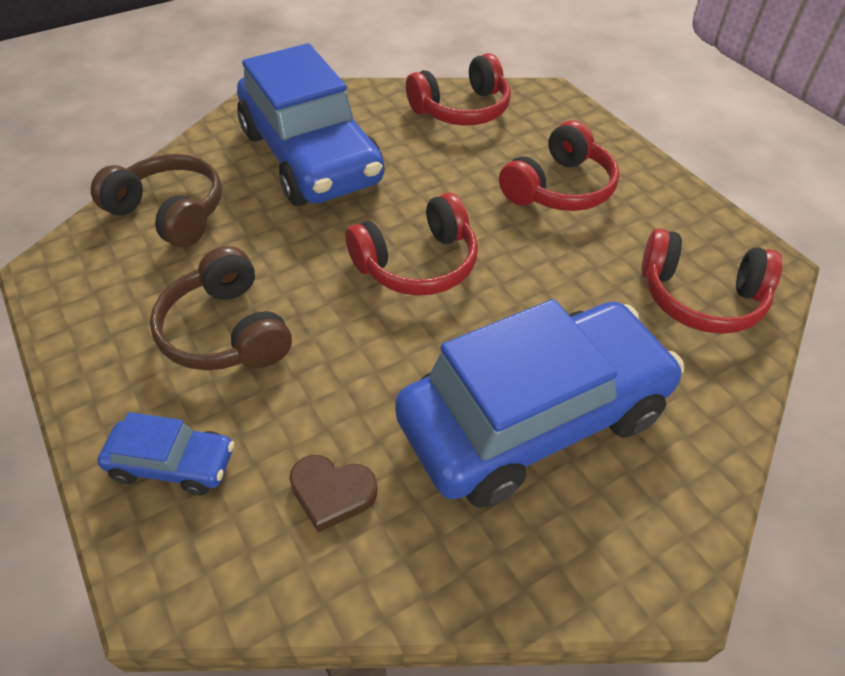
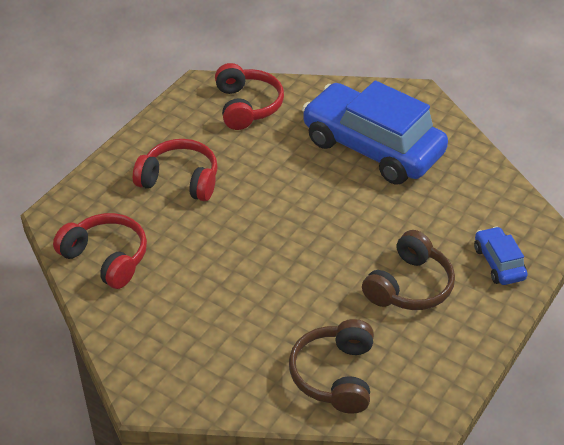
camera: 115 degrees left, 5 degrees down
blue car [237,43,384,206] -> none
brown heart [289,455,378,533] -> none
red headphones [345,193,478,296] -> none

